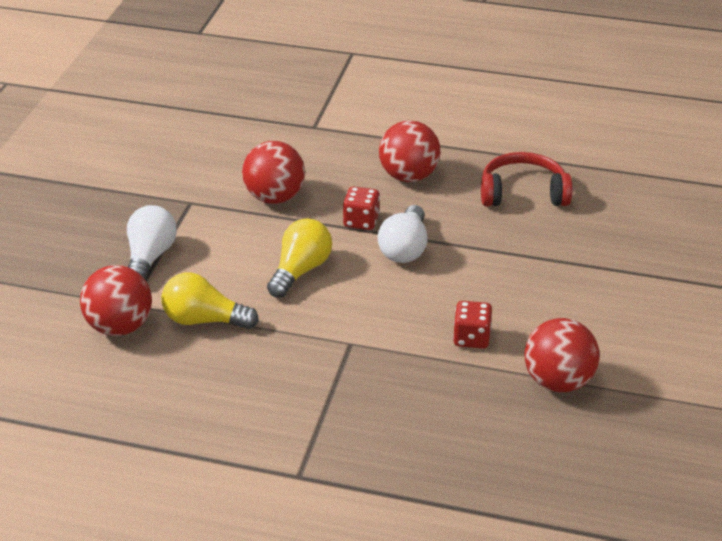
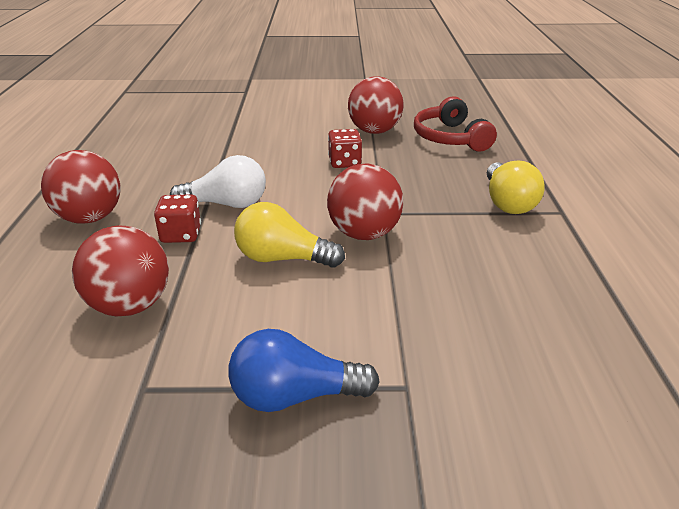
camera: 105 degrees left, 5 degrees down
red ball [80,265,152,336] -> red ball moved to [327,164,403,240]
white light bulb [127,205,177,279] -> blue light bulb [228,329,380,412]
yellow light bulb [161,272,259,329] -> yellow light bulb moved to [487,161,545,214]
red headphones [481,152,572,206] -> red headphones moved to [414,96,497,151]

